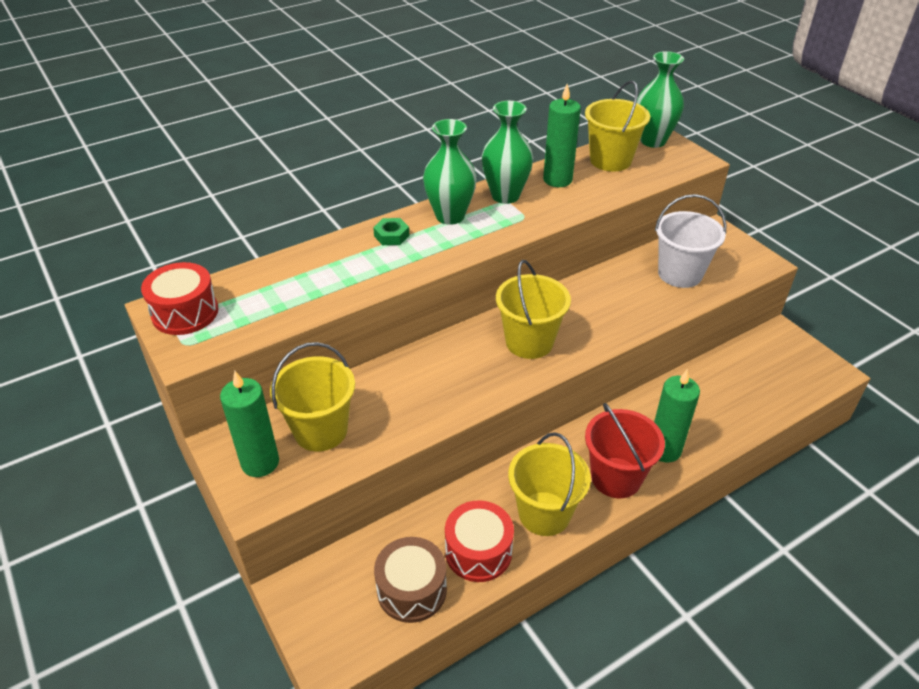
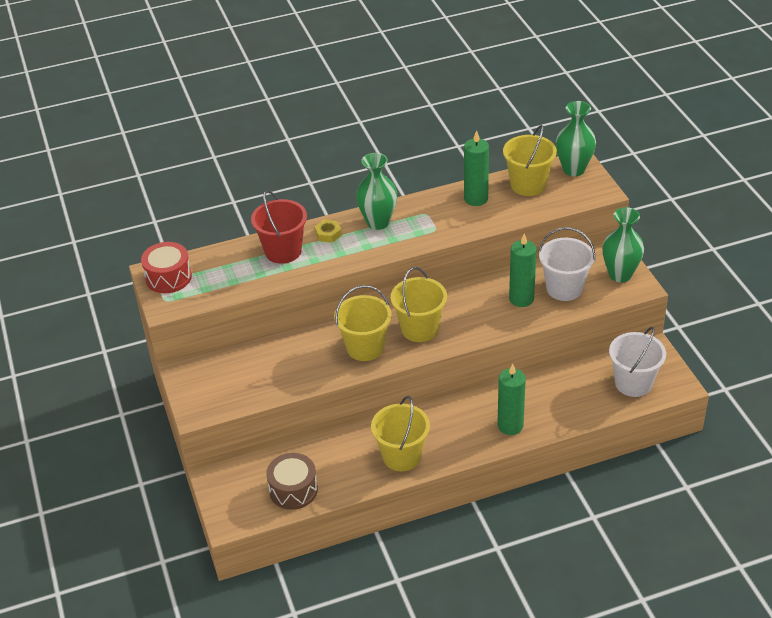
camera: 15 degrees right, 0 degrees up
green candle [220,371,279,477] -> green candle moved to [509,233,537,307]
yellow bucket [270,342,355,452] -> yellow bucket moved to [334,285,391,361]
green nut [373,218,409,245] -> yellow nut [315,220,342,243]
red drum [445,500,514,582] -> none
green vase [482,101,533,204] -> green vase moved to [602,207,644,283]
red bucket [585,403,665,498] -> red bucket moved to [251,190,307,264]
none -> white bucket [609,327,666,397]

